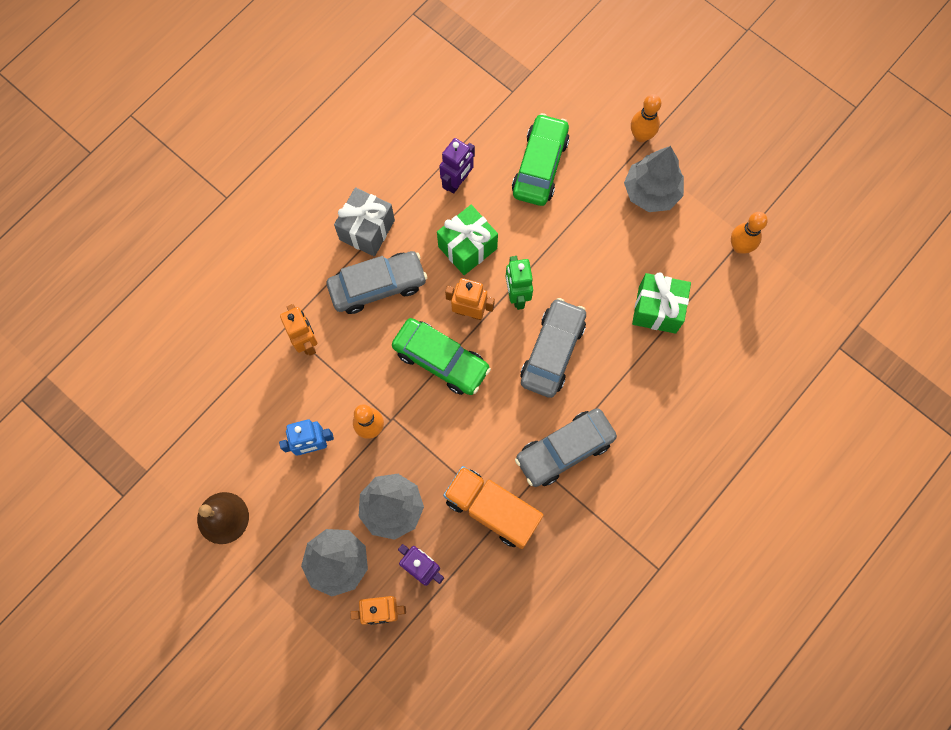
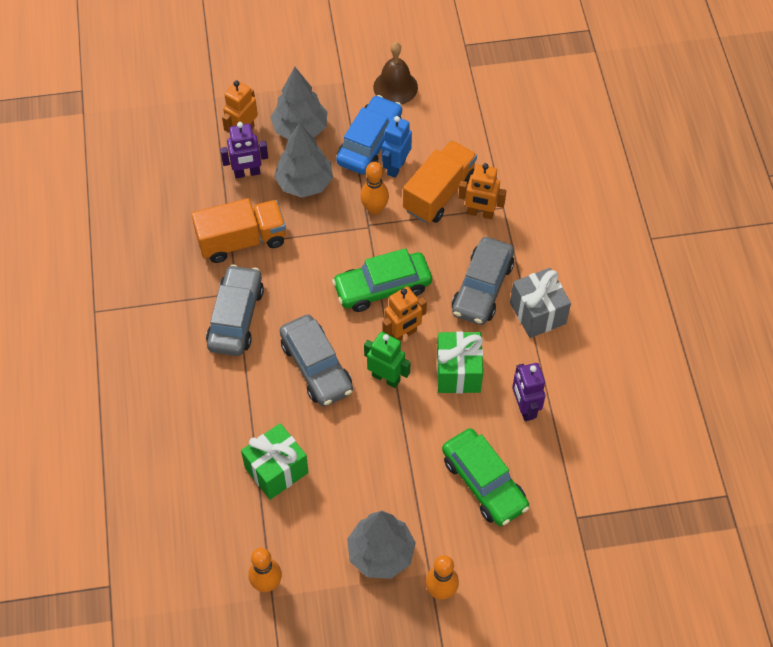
camera: 130 degrees right, 15 degrees down
none -> blue car [336,95,402,174]
none -> orange truck [403,140,477,223]

